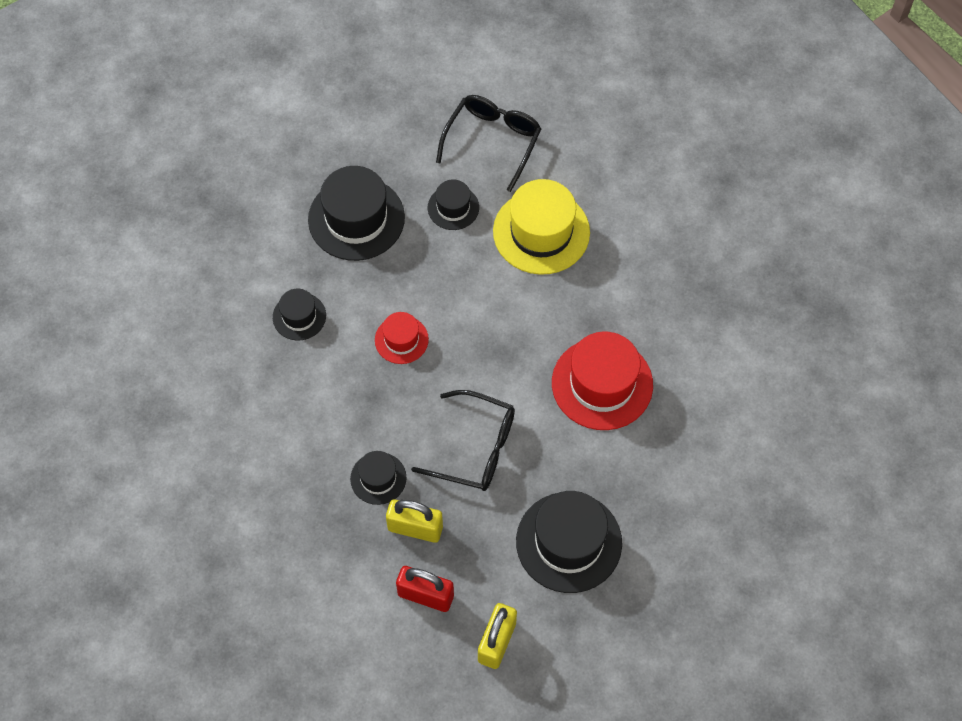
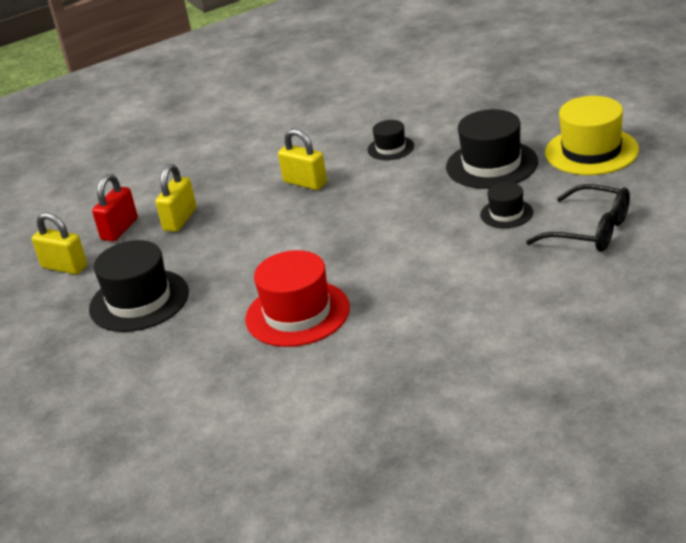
camera: 100 degrees right, 30 degrees down
black hat [350,451,407,505] -> none
red hat [375,312,429,364] -> none
black glasses [411,390,515,491] -> none
yellow hat [493,179,590,275] -> yellow hat moved to [545,96,639,175]
none -> yellow padlock [278,129,327,190]

